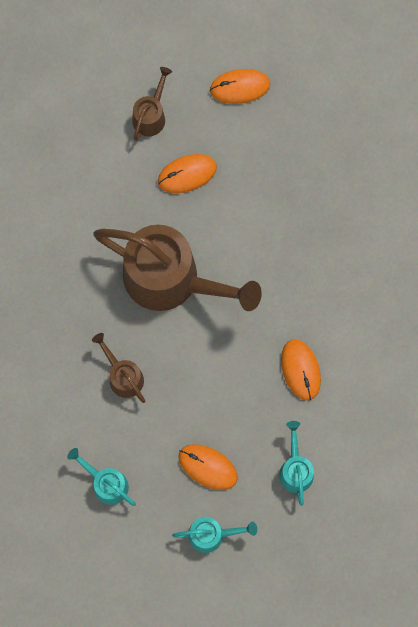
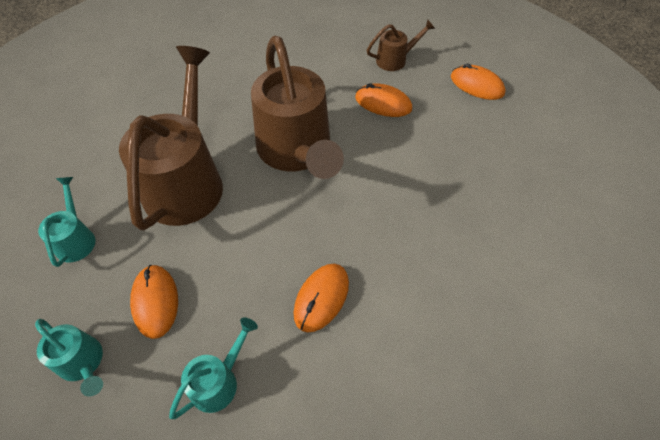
camera: 45 degrees right, 20 degrees down
brown watering can [92,333,145,403] -> brown watering can [119,46,223,231], size x2.20

